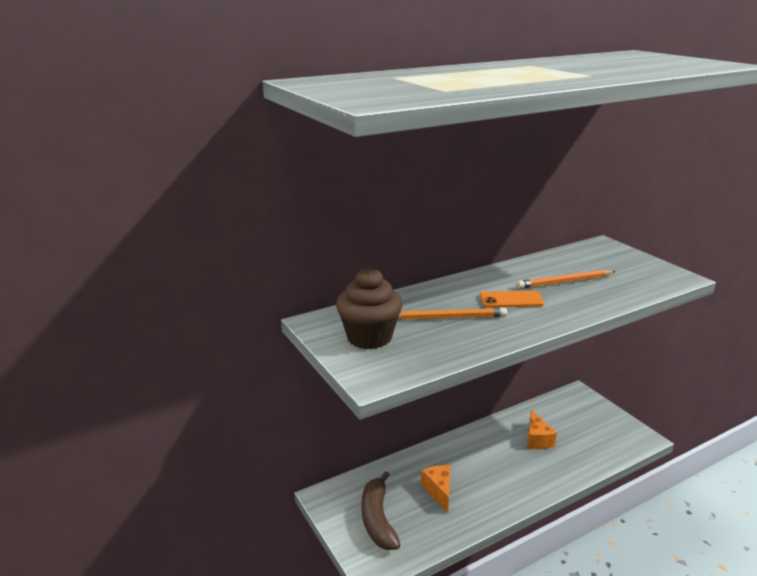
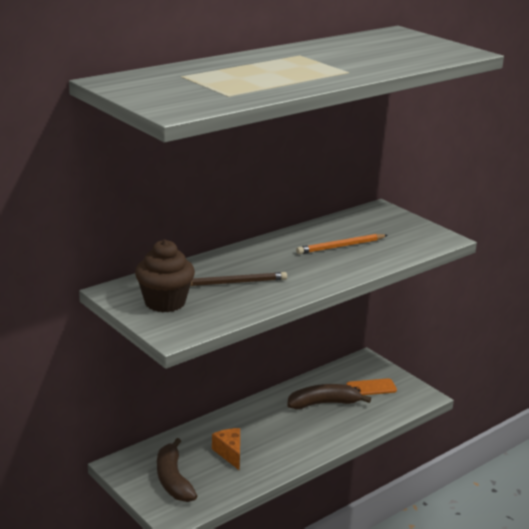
camera: 10 degrees left, 0 degrees up
orange pencil [398,308,507,320] -> brown pencil [190,272,287,286]
orange phone [479,291,545,308] -> orange phone moved to [346,378,397,395]
orange cheese [527,409,557,449] -> brown banana [287,384,371,409]

